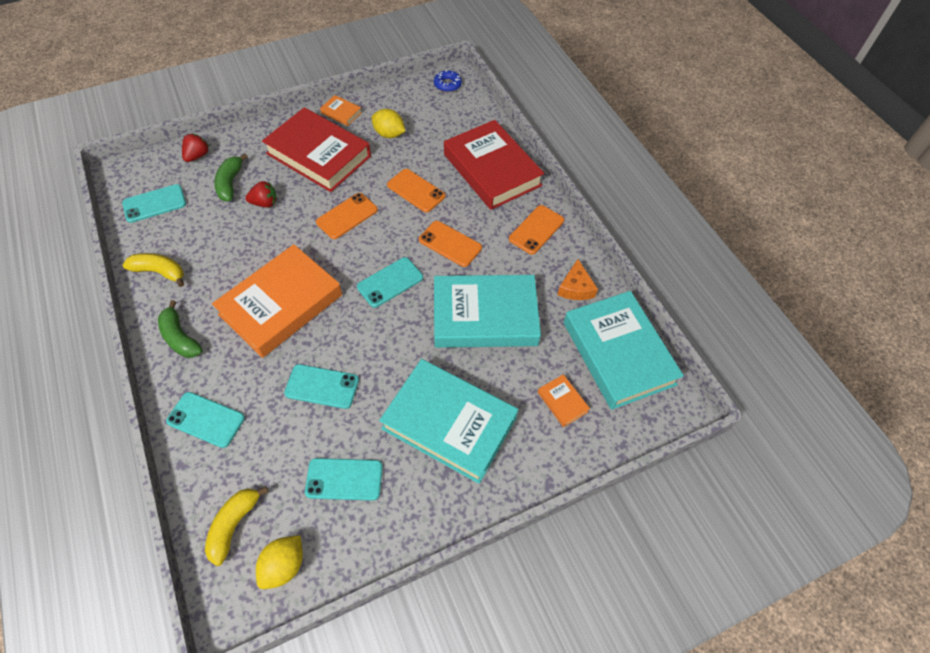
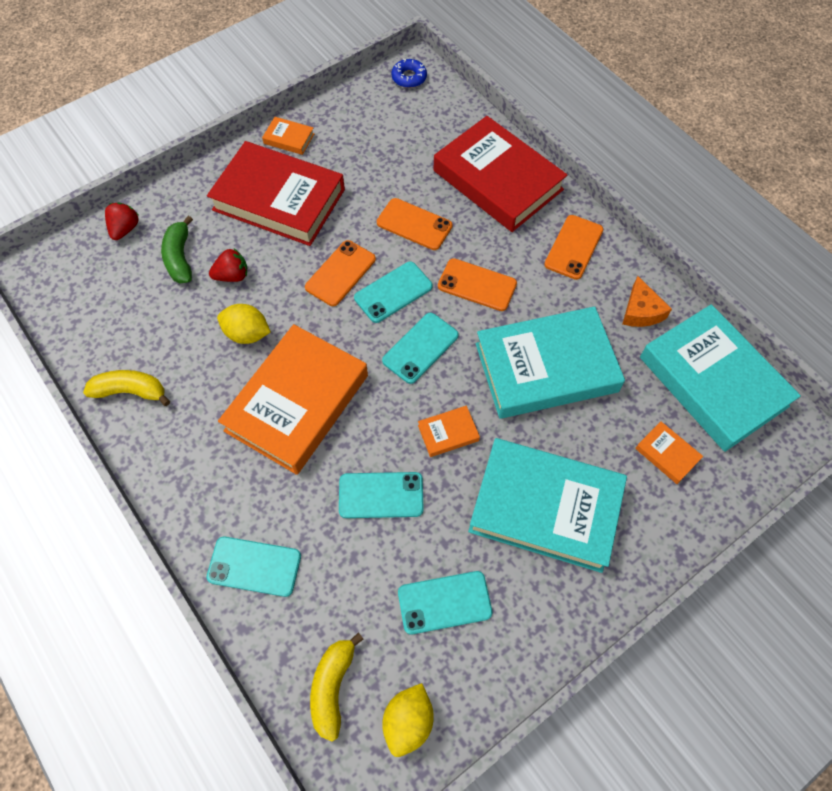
camera: 10 degrees left, 5 degrees up
turquoise phone [122,184,186,223] -> turquoise phone moved to [354,261,433,323]
green banana [158,300,202,358] -> none
yellow lemon [372,109,405,138] -> yellow lemon moved to [217,304,271,344]
none -> orange book [418,406,480,457]

